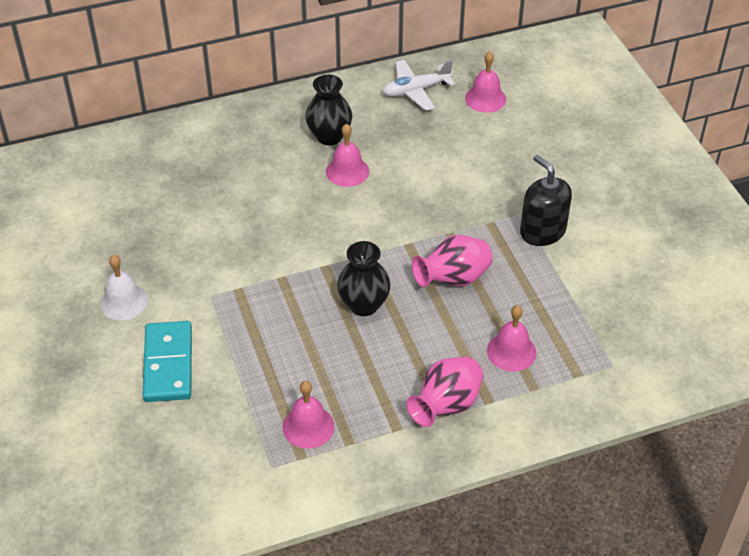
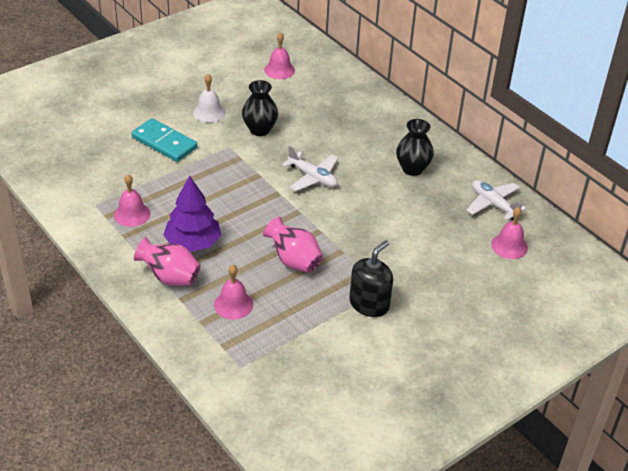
camera: 70 degrees right, 5 degrees down
turquoise domino [143,321,192,402] -> turquoise domino turned 60 degrees clockwise [131,118,198,162]
pink bell [326,124,369,187] -> pink bell moved to [264,32,295,79]
black vase [337,241,391,316] -> black vase moved to [242,80,278,136]
none -> purple tree [163,175,221,252]
none -> white plane [282,146,338,191]

